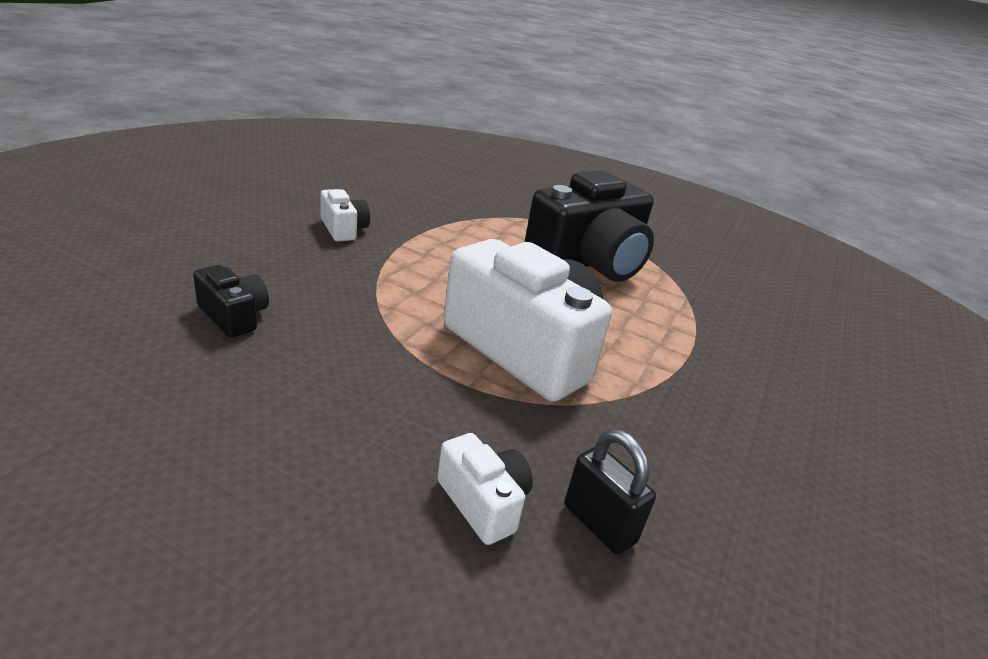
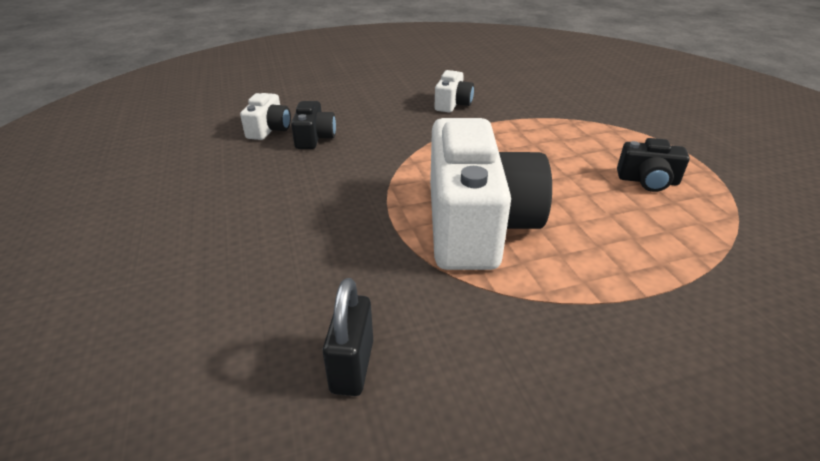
camera: 50 degrees right, 5 degrees up
white camera [437,433,533,545] -> white camera moved to [240,93,291,140]
black camera [525,171,654,282] -> black camera [617,138,690,192], size x0.45

